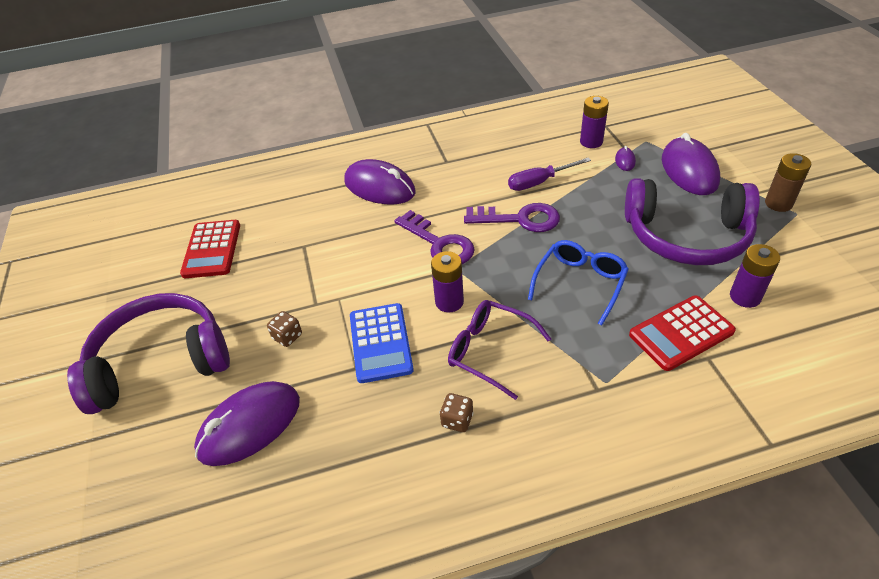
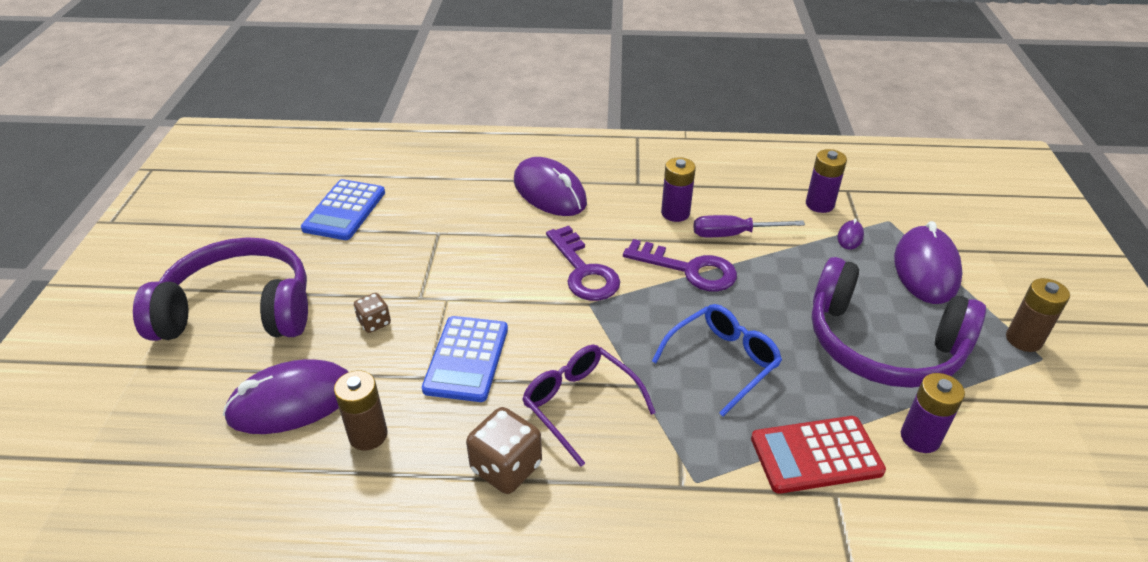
camera: 15 degrees right, 5 degrees down
red calculator [180,220,240,278] -> blue calculator [301,179,385,240]
purple battery [431,251,464,312] -> purple battery moved to [661,157,696,222]
brown dice [440,393,474,432] -> brown dice [466,407,542,494], size x1.73
none -> brown battery [334,370,388,450]

